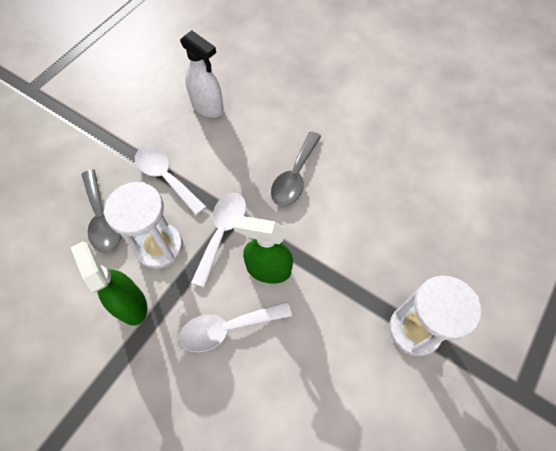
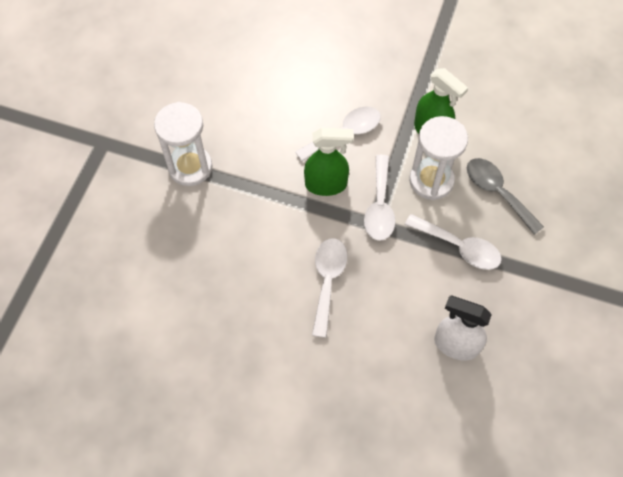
camera: 165 degrees right, 0 degrees up
grey spoon [271,131,321,206] -> white spoon [312,238,347,338]

